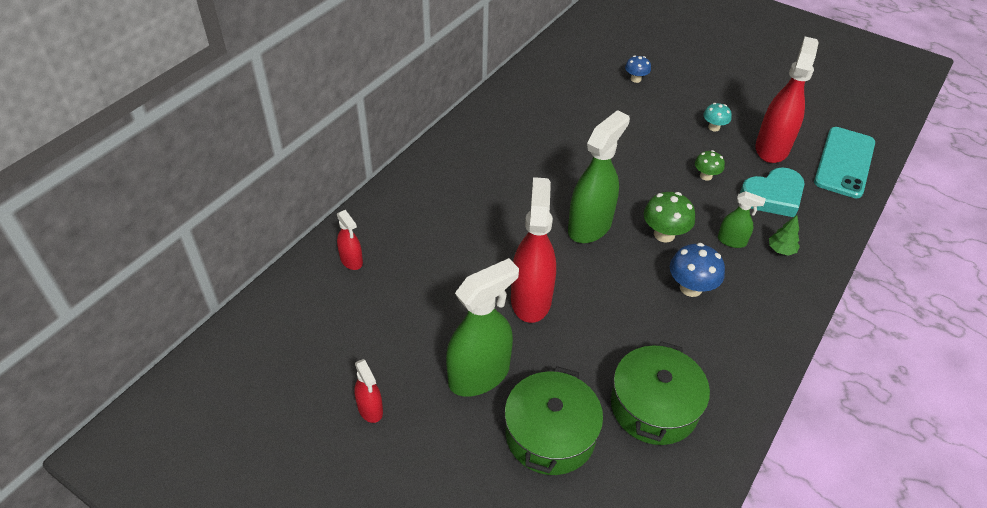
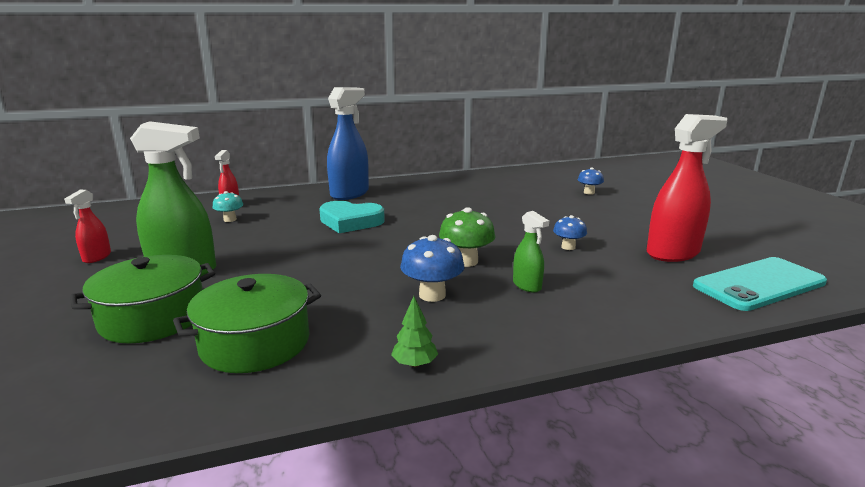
camera: 40 degrees right, 25 degrees down
red spray bottle [511,177,556,323] -> none
green spray bottle [568,110,630,243] -> none
green mushroom [695,150,725,181] -> blue mushroom [553,215,587,250]
turquoise mushroom [703,103,732,132] -> turquoise mushroom moved to [213,191,243,222]
turquoise heart [740,167,805,217] -> turquoise heart moved to [319,201,385,233]
green tree [769,215,800,255] -> green tree moved to [391,296,438,367]
none -> blue spray bottle [327,87,369,200]

